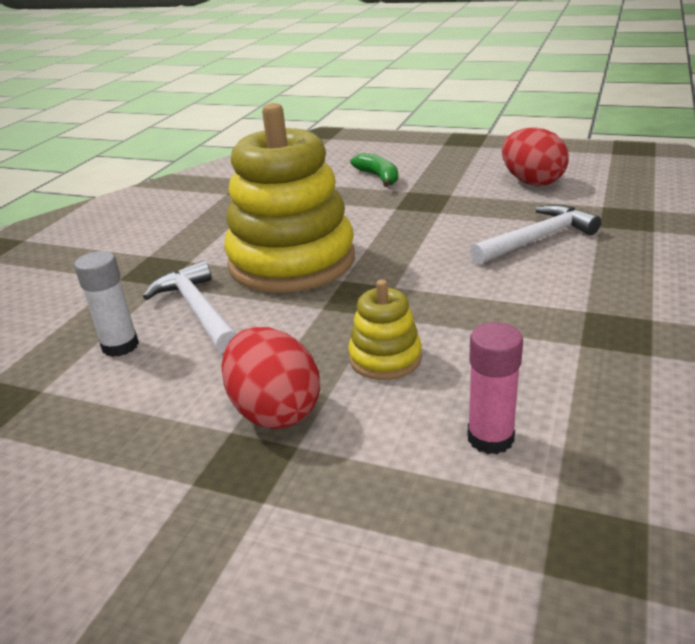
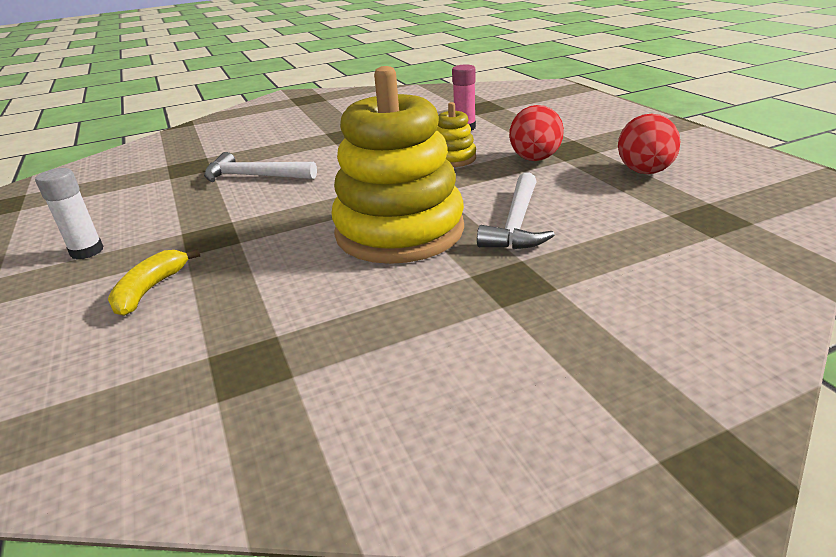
camera: 135 degrees left, 0 degrees up
white glue stick [74,251,139,357] -> white glue stick moved to [35,168,104,260]
green banana [350,153,398,187] -> yellow banana [108,249,200,316]
red egg [502,127,569,186] -> red egg moved to [618,114,680,174]

